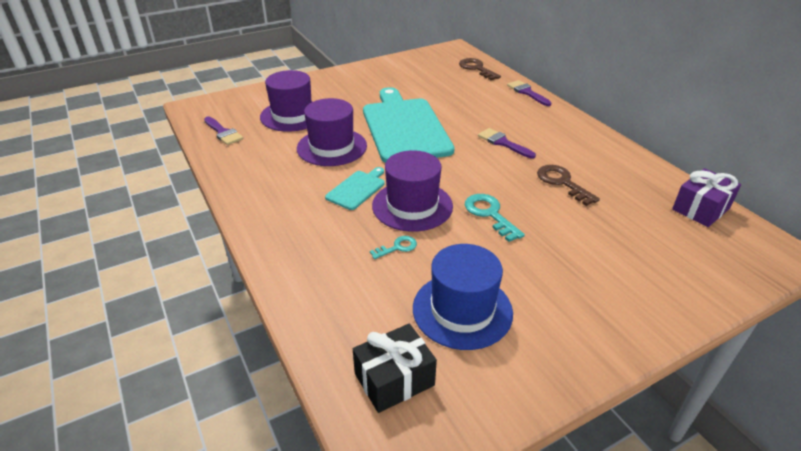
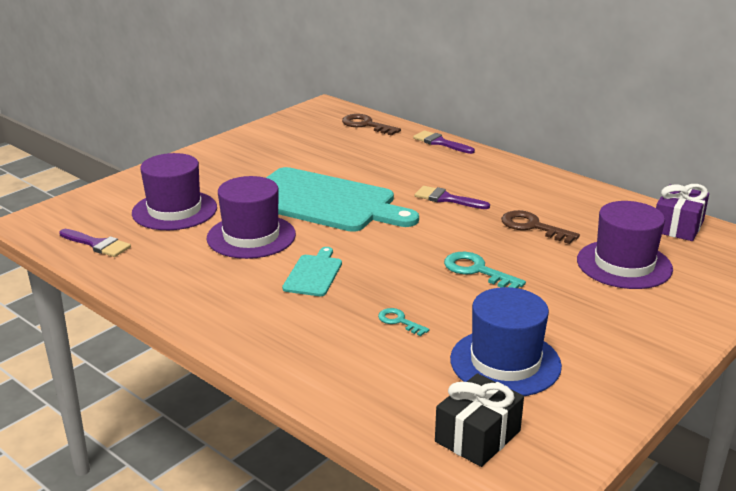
camera: 20 degrees left, 10 degrees down
turquoise cutting board [363,87,455,163] -> turquoise cutting board turned 150 degrees clockwise [266,167,419,232]
turquoise key [370,236,417,259] -> turquoise key turned 90 degrees counterclockwise [378,308,429,336]
purple hat [372,150,453,232] -> purple hat moved to [577,201,673,289]

